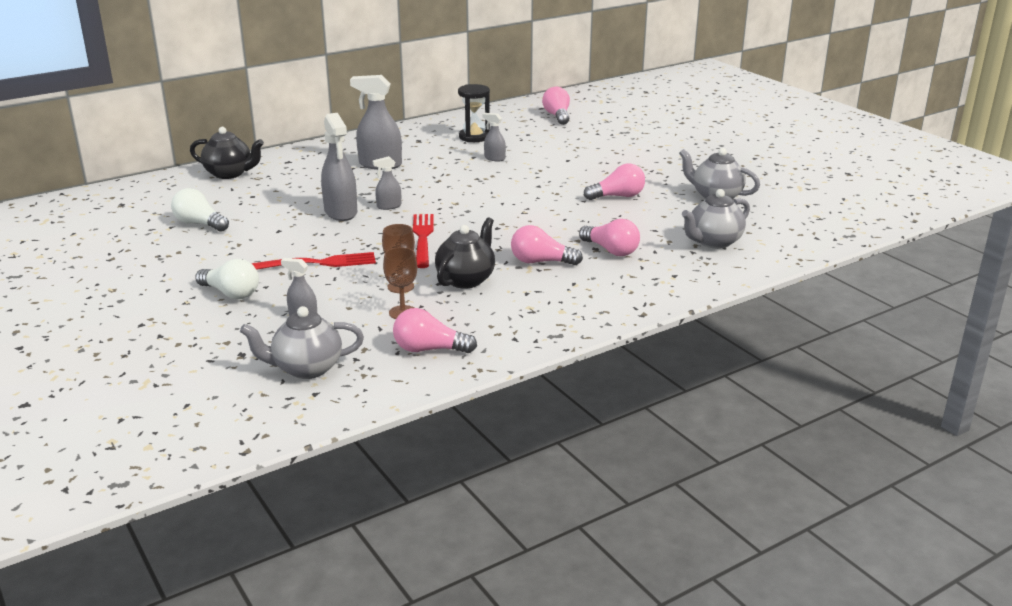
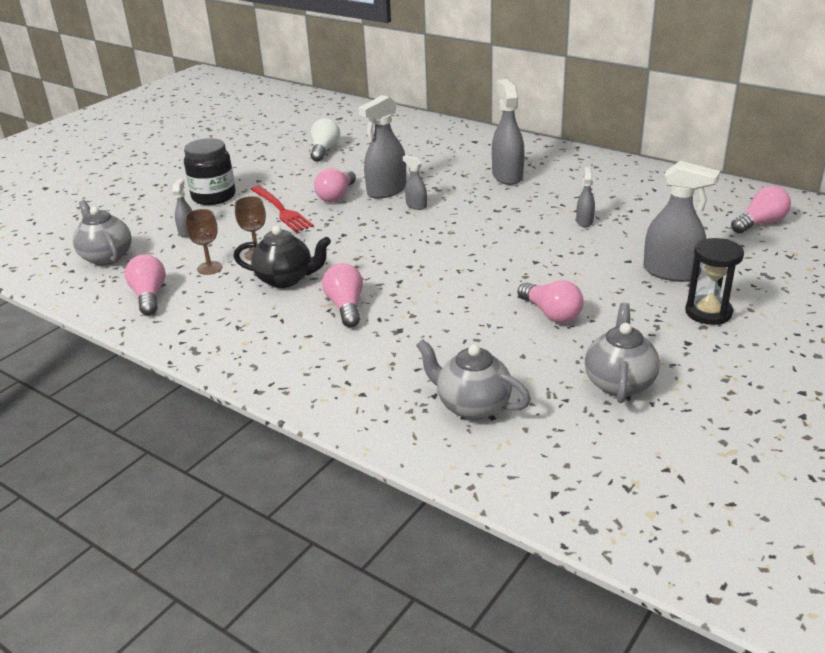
camera: 70 degrees right, 5 degrees up
black teapot [190,127,264,179] -> none
white light bulb [195,259,259,299] -> black jar [184,138,236,205]
red fork [413,214,434,268] -> none
black hourglass [458,84,490,142] -> black hourglass moved to [685,238,744,325]
pink light bulb [579,219,640,256] -> pink light bulb moved to [314,169,356,202]
none -> grey spray bottle [643,161,720,282]

